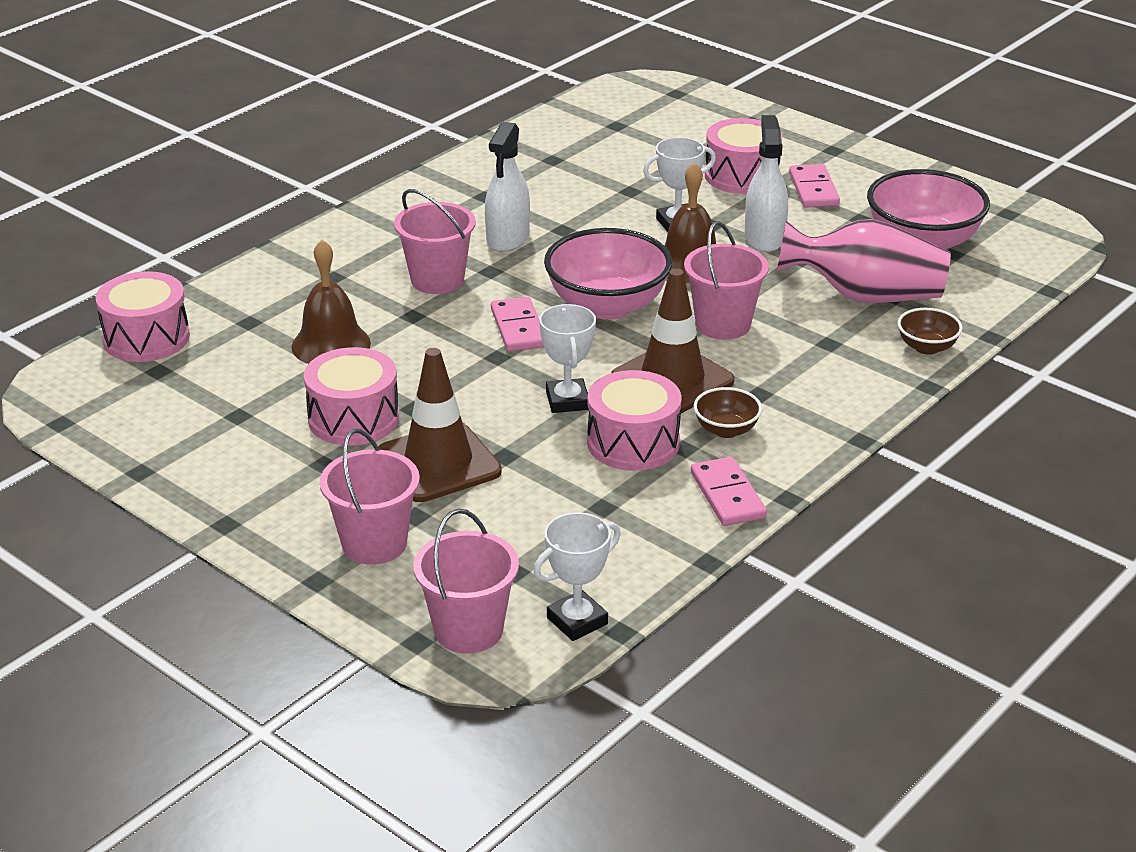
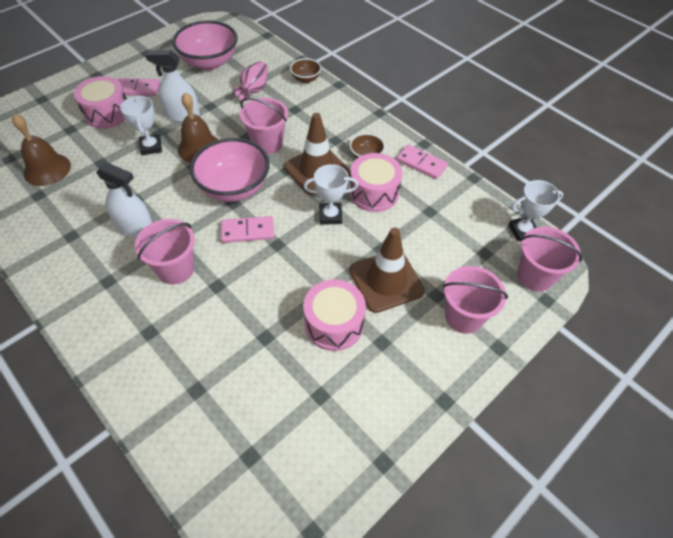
camera: 85 degrees left, 20 degrees up
pink drum [96,271,190,362] -> none
brown bell [291,240,371,364] -> brown bell moved to [12,114,71,186]
white trophy [534,512,621,641] -> white trophy turned 75 degrees counterclockwise [508,180,563,242]
pink domino [691,457,767,526] -> pink domino turned 45 degrees clockwise [396,145,448,179]
pink vase [777,219,951,303] -> pink vase [235,61,268,101], size x0.59

